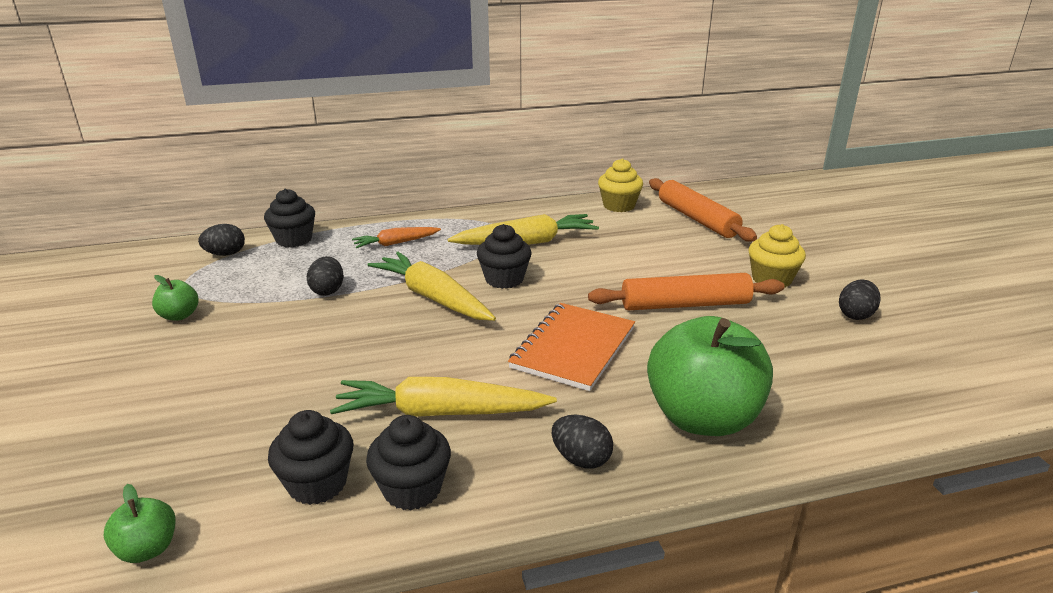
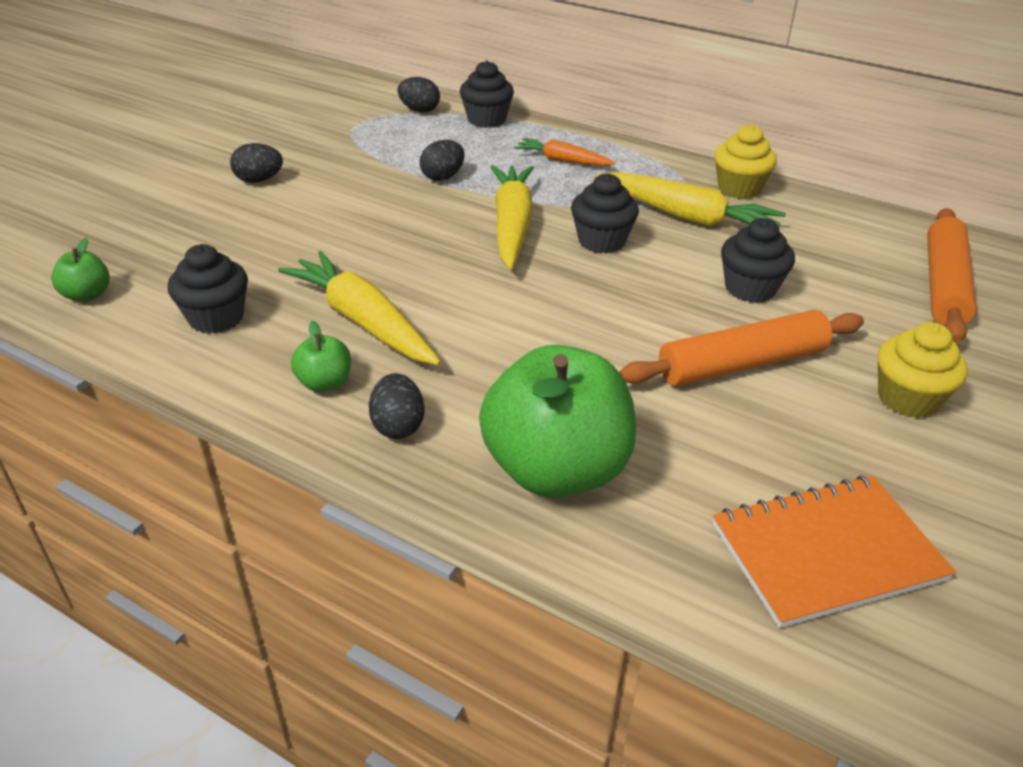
camera: 45 degrees right, 10 degrees up
green apple [152,275,199,321] -> green apple moved to [291,321,351,392]
black cupcake [366,415,451,510] -> black cupcake moved to [721,218,795,303]
orange notebook [508,303,635,391] -> orange notebook moved to [713,476,956,628]
orange rolling pin [588,273,784,310] -> orange rolling pin turned 60 degrees counterclockwise [619,310,864,386]
yellow cupcake [598,158,643,212] -> yellow cupcake moved to [714,125,777,199]
black egg [839,279,881,320] -> black egg moved to [230,143,283,183]

